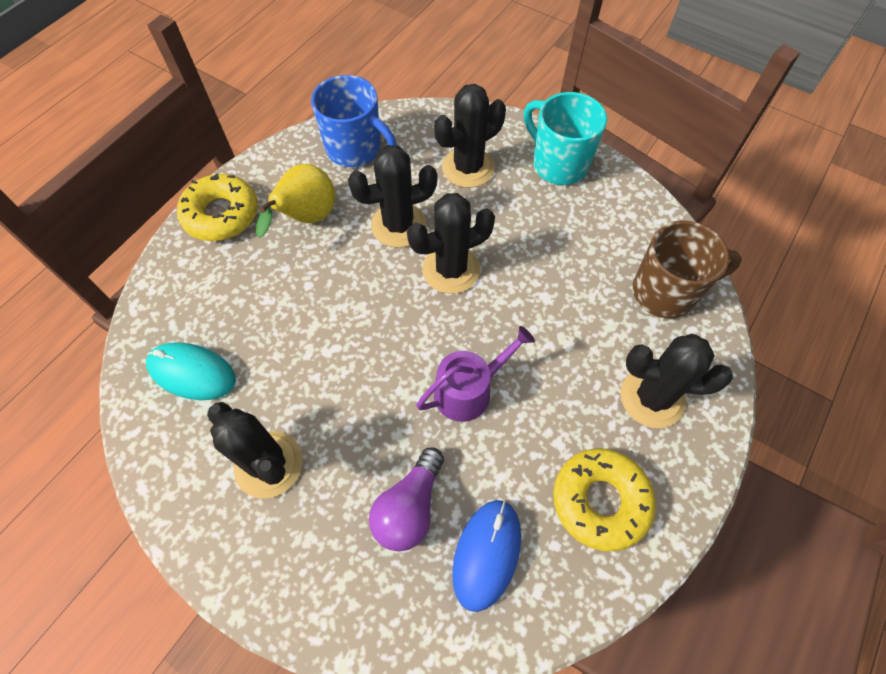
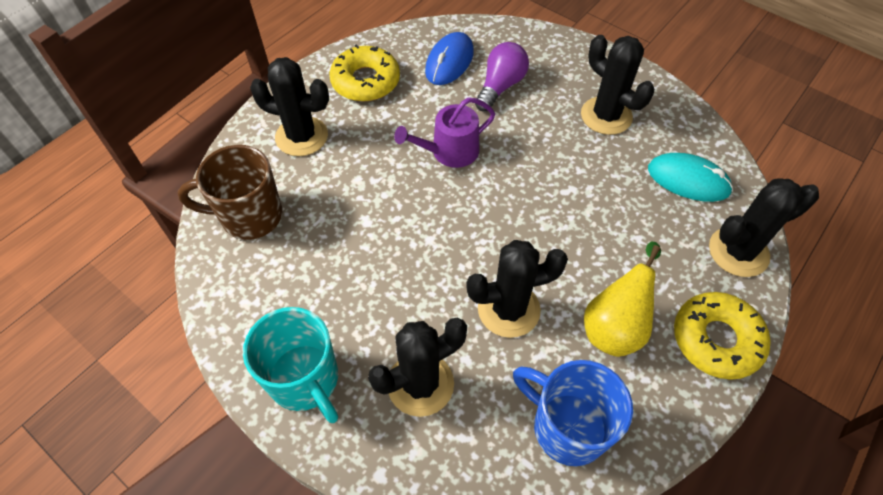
camera: 175 degrees left, 5 degrees down
black cactus [407,193,495,294] -> black cactus moved to [709,178,819,277]

